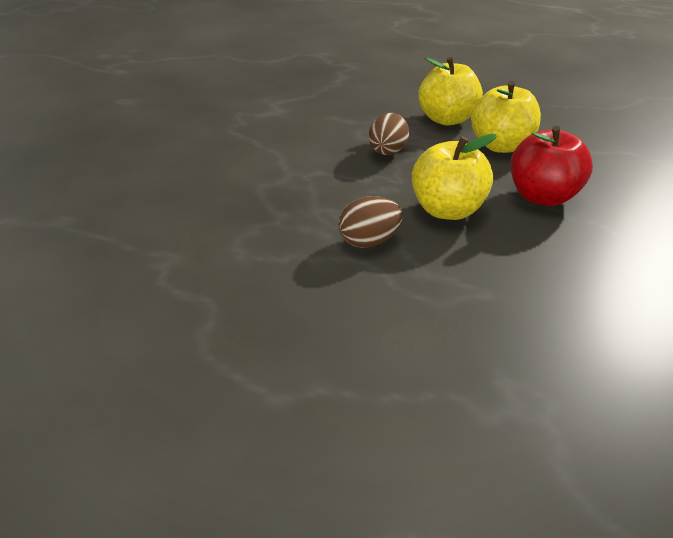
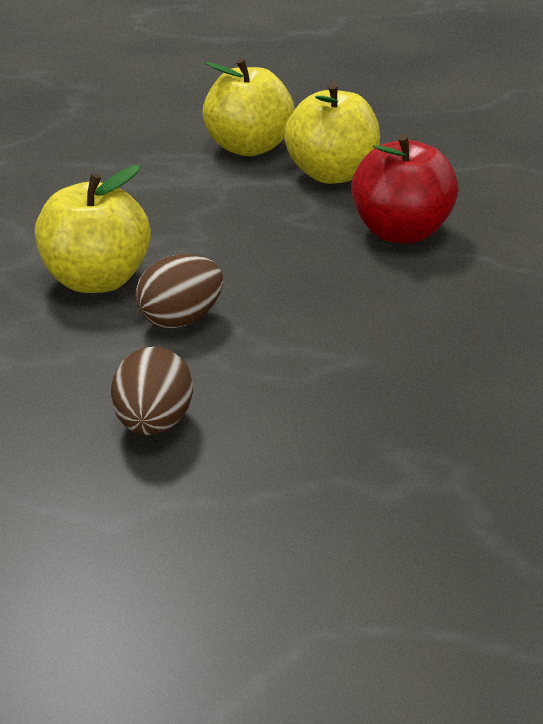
camera: 15 degrees left, 5 degrees down
brown egg [369,113,409,155] -> brown egg moved to [111,347,193,435]
yellow apple [411,134,497,220] -> yellow apple moved to [35,165,151,293]

